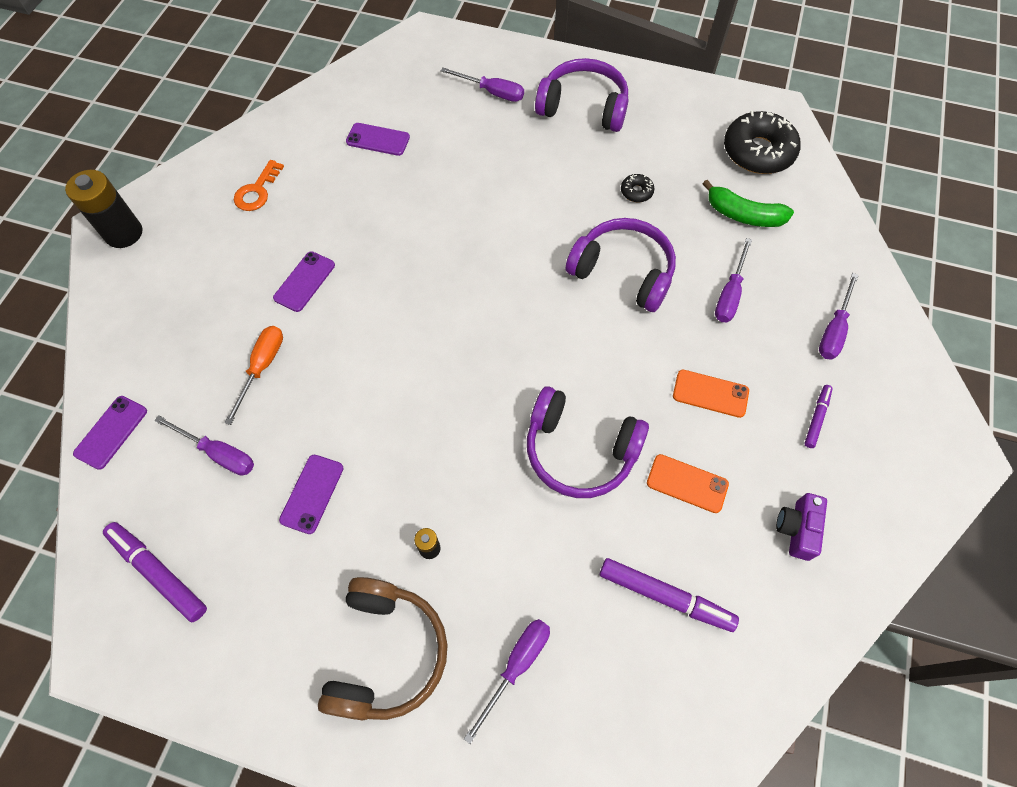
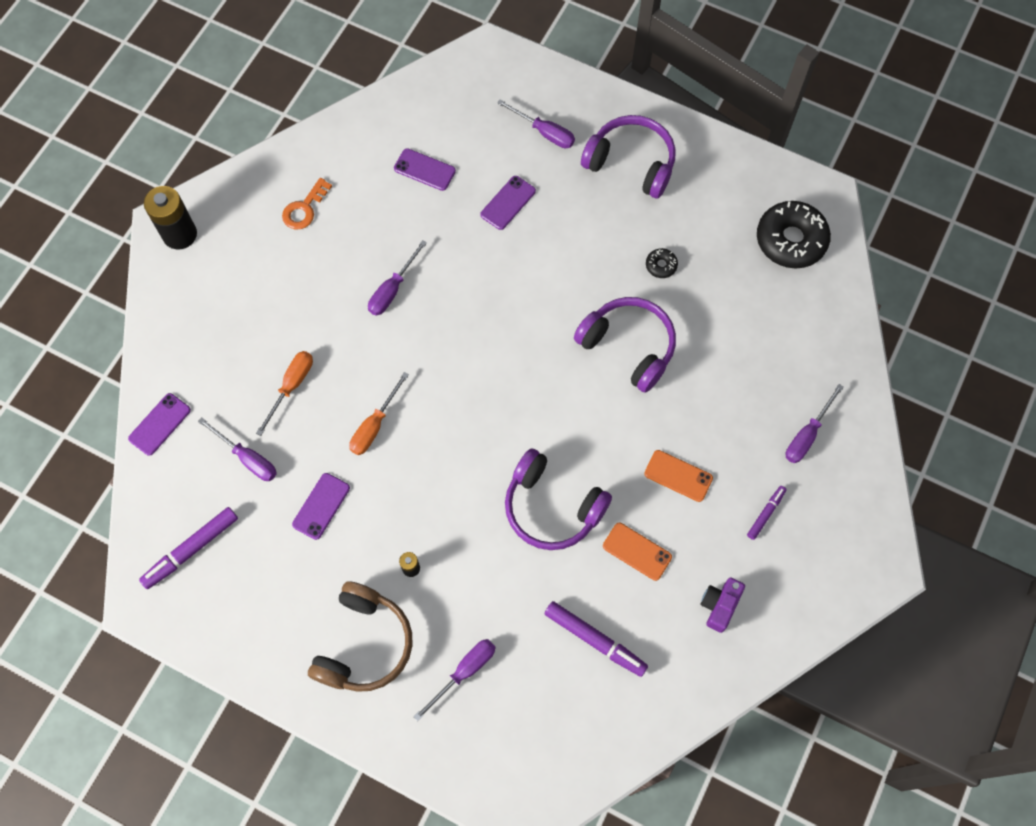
camera: 10 degrees right, 5 degrees up
purple marker [103,522,207,622] -> purple marker turned 90 degrees counterclockwise [139,507,238,589]
purple phone [273,251,335,312] -> purple phone moved to [480,176,536,230]
green banana [703,180,794,227] -> none
purple screwdriver [715,238,752,322] -> purple screwdriver moved to [368,240,427,316]
none -> orange screwdriver [349,372,409,455]

